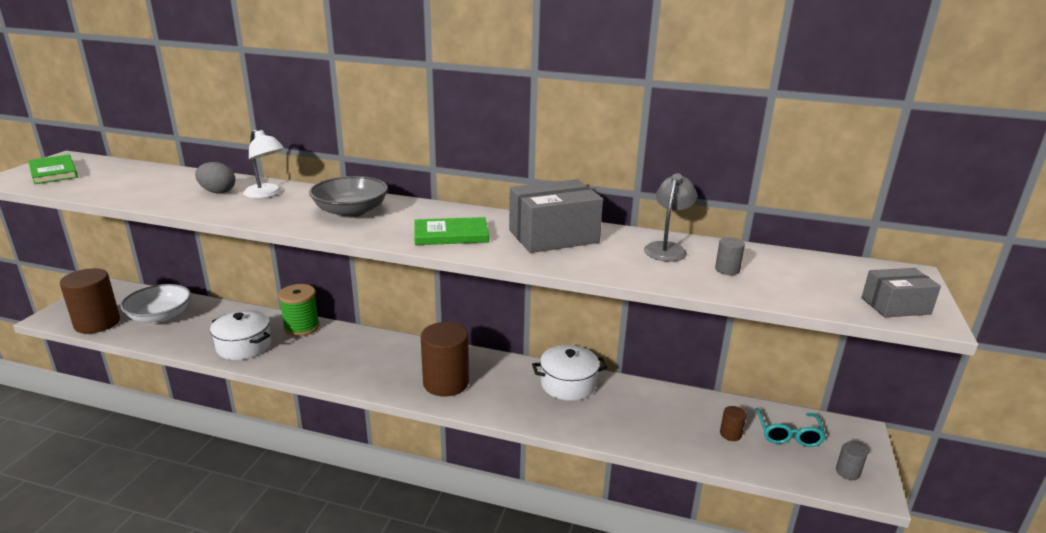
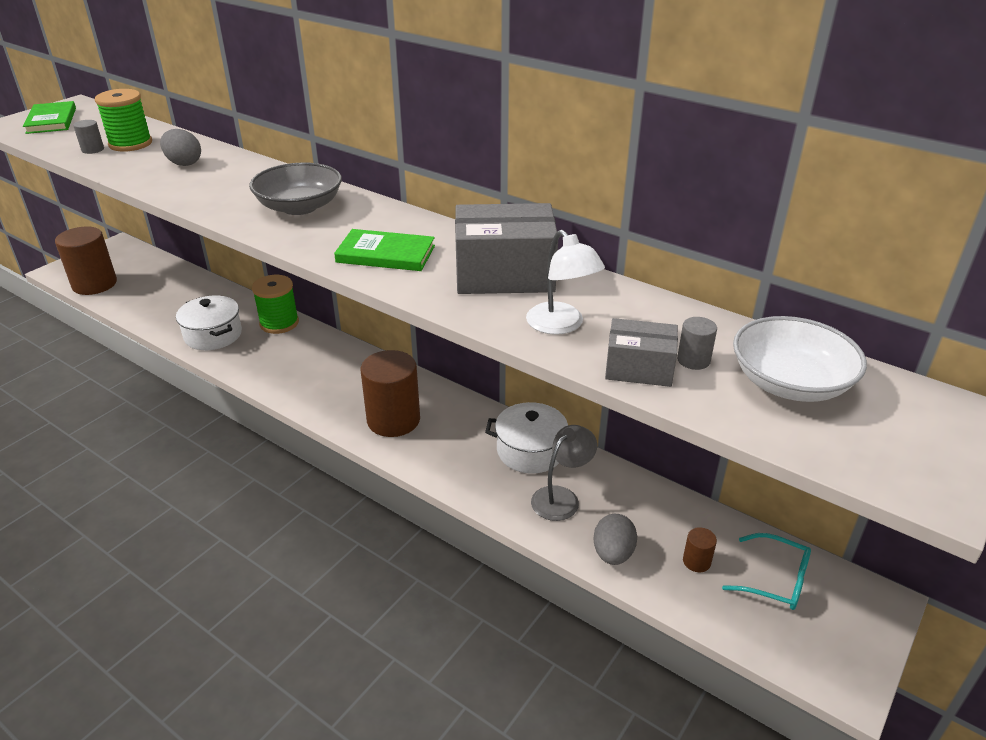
camera: 20 degrees right, 10 degrees up
white bowl [120,284,191,323] -> white bowl moved to [733,316,867,402]
white lamp [243,129,285,198] -> white lamp moved to [526,230,605,335]
grey lamp [644,173,697,262] -> grey lamp moved to [531,425,597,521]
turquoise glasses [755,408,826,447] -> turquoise glasses turned 90 degrees counterclockwise [722,533,811,610]
grey cylinder [836,442,867,480] -> grey cylinder moved to [73,120,104,154]
grey box [861,268,941,317] -> grey box moved to [605,318,678,387]
none -> green spool [95,89,152,152]
none -> grey egg [593,514,637,565]

